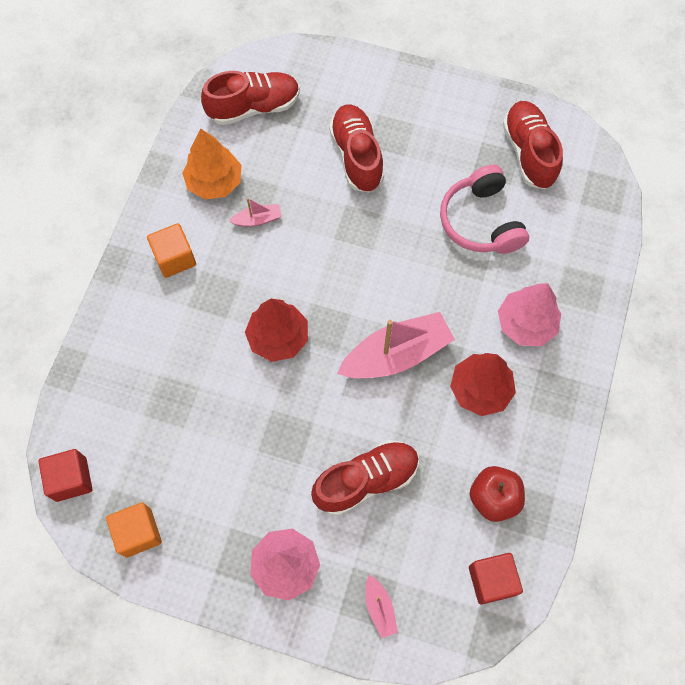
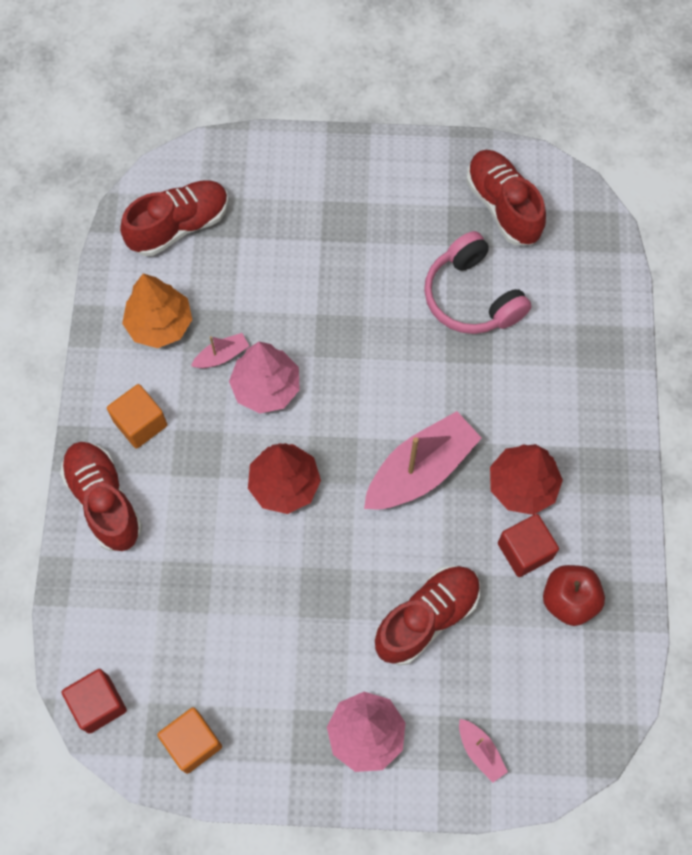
camera: 15 degrees left, 0 degrees up
red shoe [329,105,384,193] -> red shoe moved to [60,442,142,551]
red cube [469,553,523,605] -> red cube moved to [498,514,559,577]
pink tree [498,283,561,346] -> pink tree moved to [229,342,300,414]

